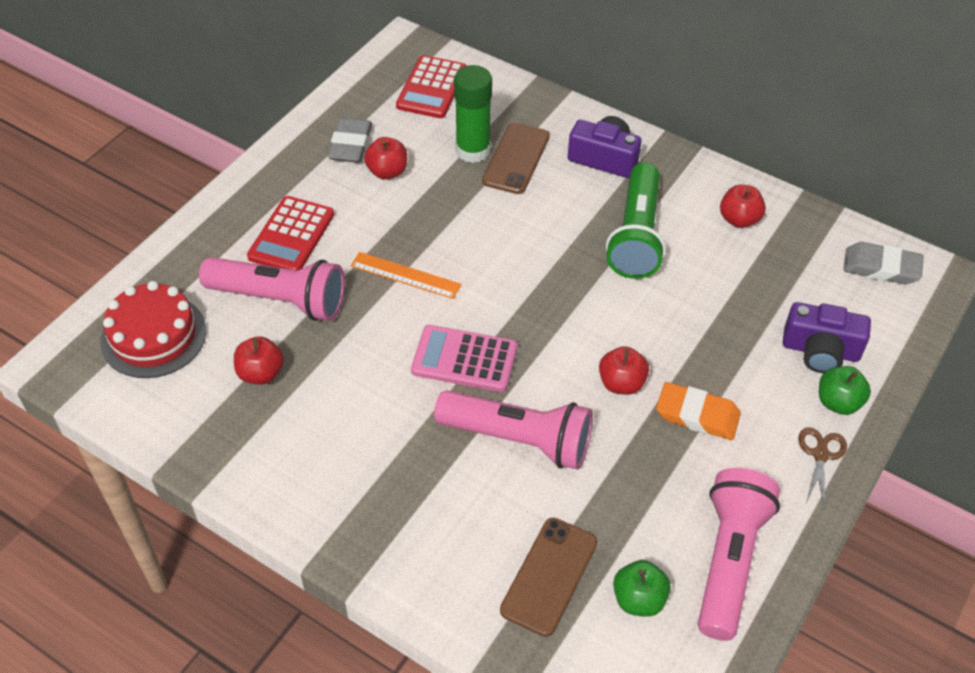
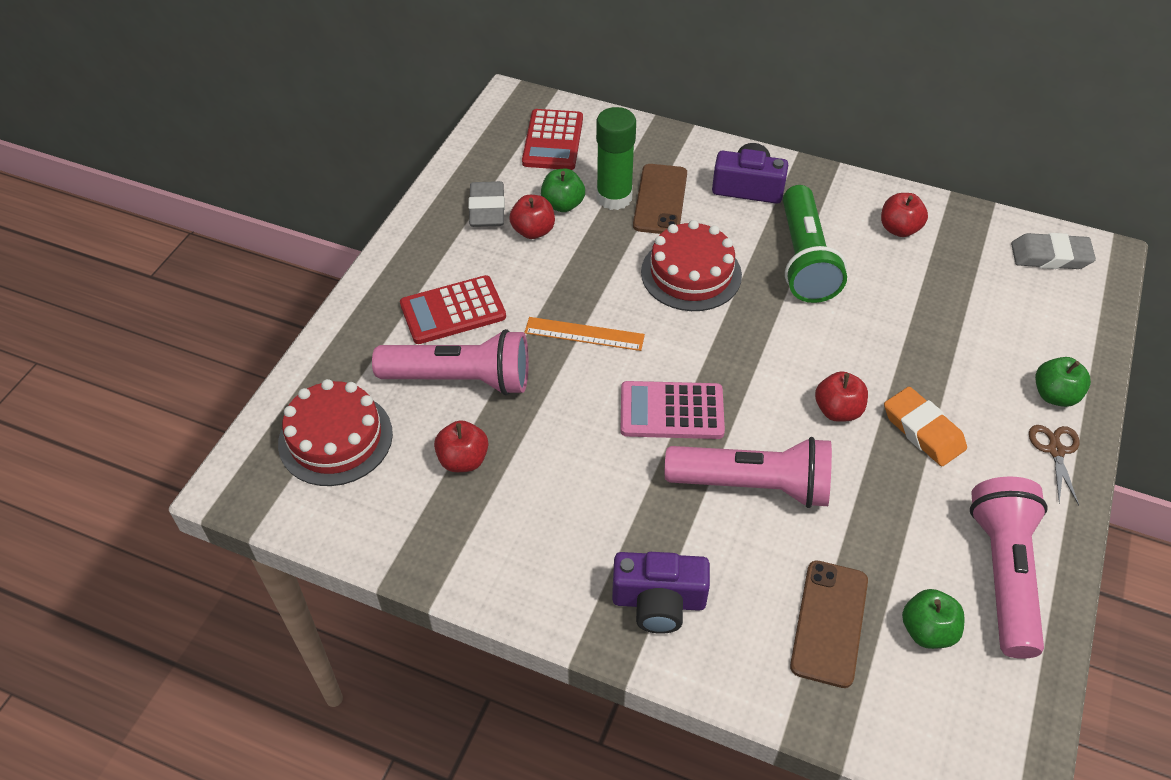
camera: 10 degrees left, 0 degrees up
red calculator [247,196,334,270] -> red calculator turned 60 degrees clockwise [400,275,506,344]
orange eraser [656,382,741,440] -> orange eraser turned 45 degrees clockwise [884,386,967,466]
purple camera [783,302,871,373] -> purple camera moved to [612,552,710,634]
none -> green apple [541,169,585,212]
none -> red cake [641,220,742,311]

